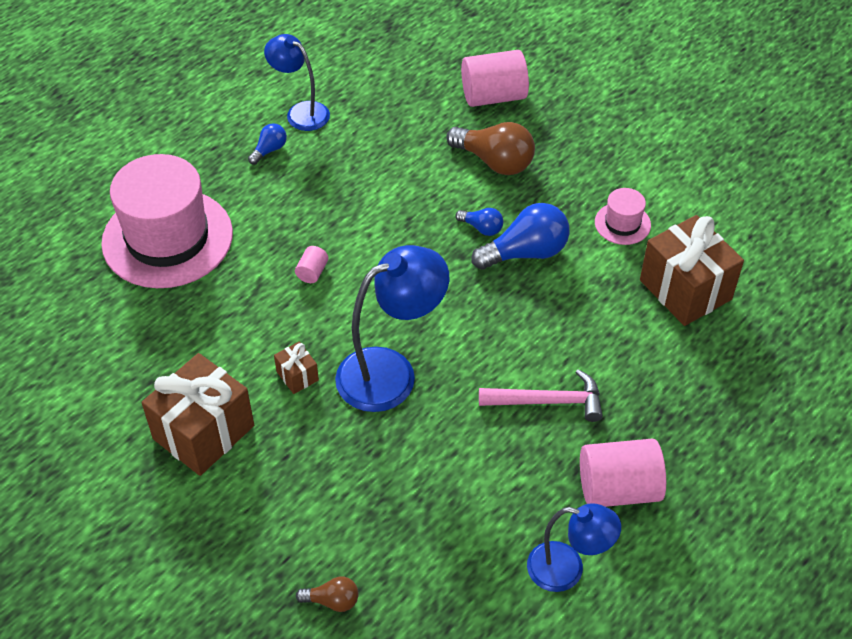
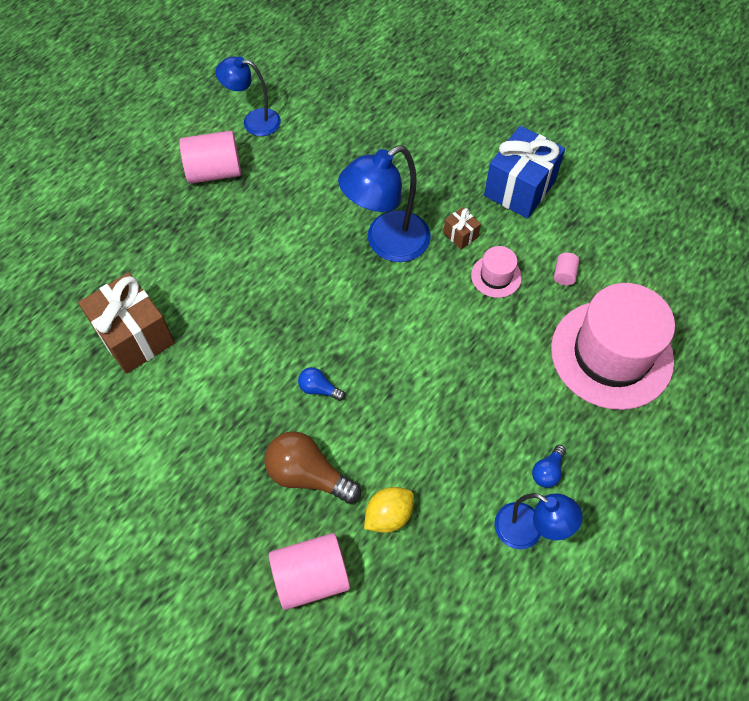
camera: 175 degrees right, 10 degrees up
brown gift [142,353,254,476] -> blue gift [484,126,565,219]
pink cylinder [295,246,329,283] -> pink cylinder moved to [554,253,579,285]
brown light bulb [296,576,359,612] -> none
blue light bulb [471,203,569,270] -> none
pink hammer [479,369,603,422] -> none
pink hat [595,188,651,245] -> pink hat moved to [471,246,522,298]
none -> yellow lemon [364,487,414,533]

